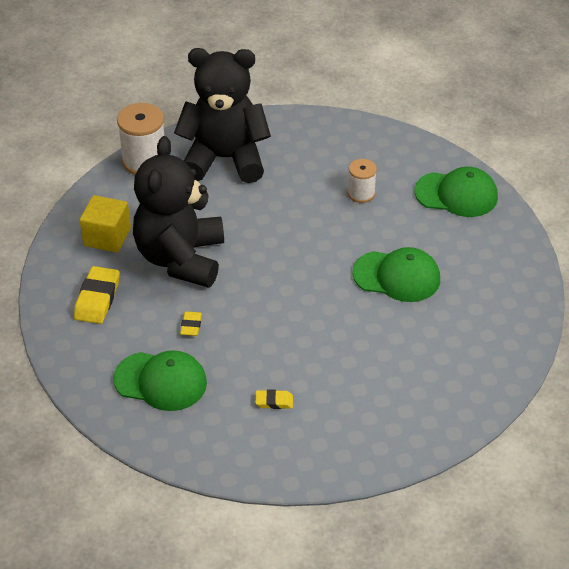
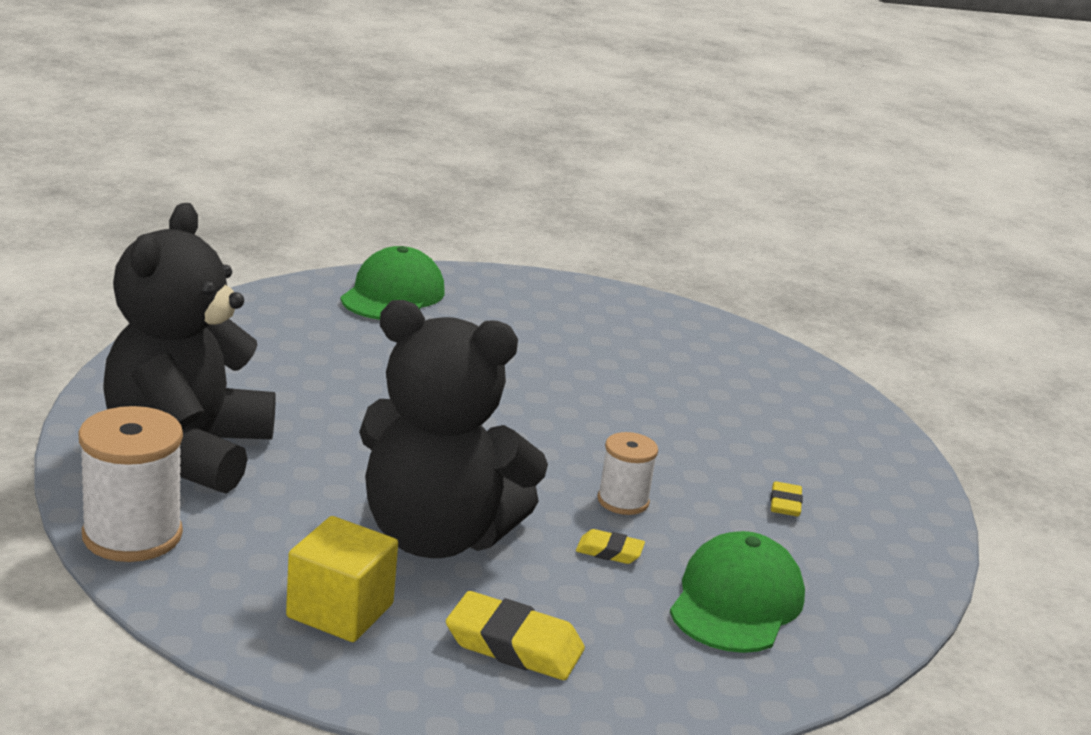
camera: 85 degrees left, 20 degrees down
white spool [348,159,377,203] -> white spool moved to [598,432,658,515]
green cap [352,247,440,302] -> none

